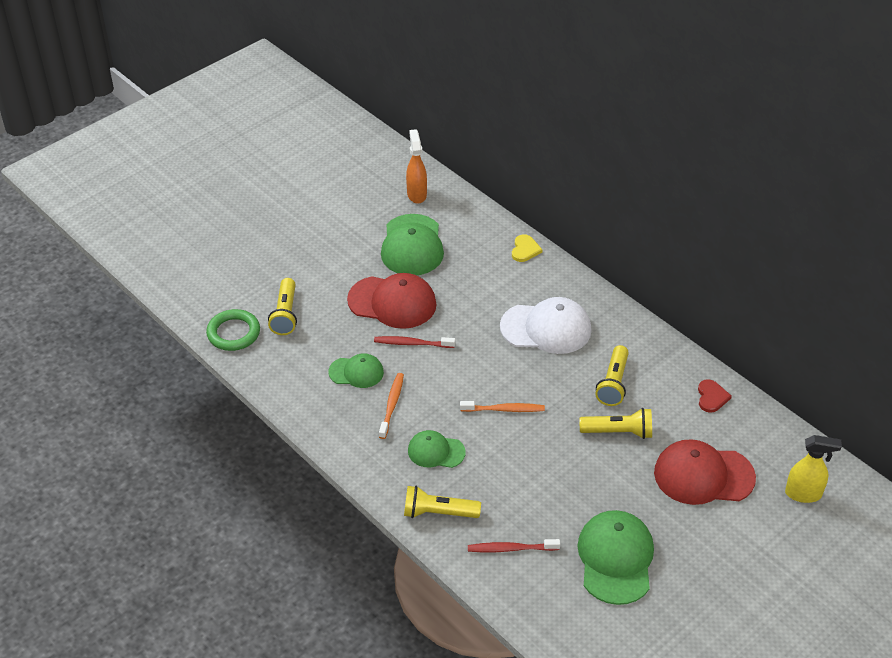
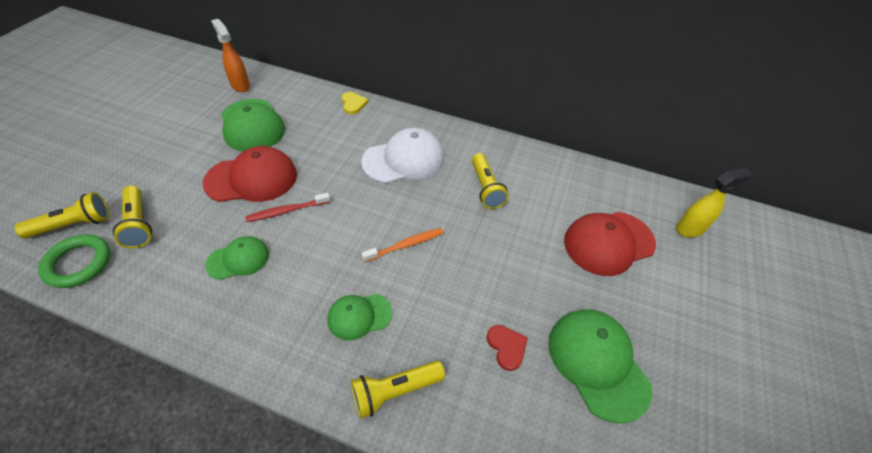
camera: 30 degrees left, 5 degrees up
orange toothbrush [379,373,404,439] -> none
red toothbrush [468,539,560,552] -> none
yellow flashlight [579,408,652,439] -> yellow flashlight moved to [14,192,109,238]
red heart [698,379,732,413] -> red heart moved to [487,325,528,371]

